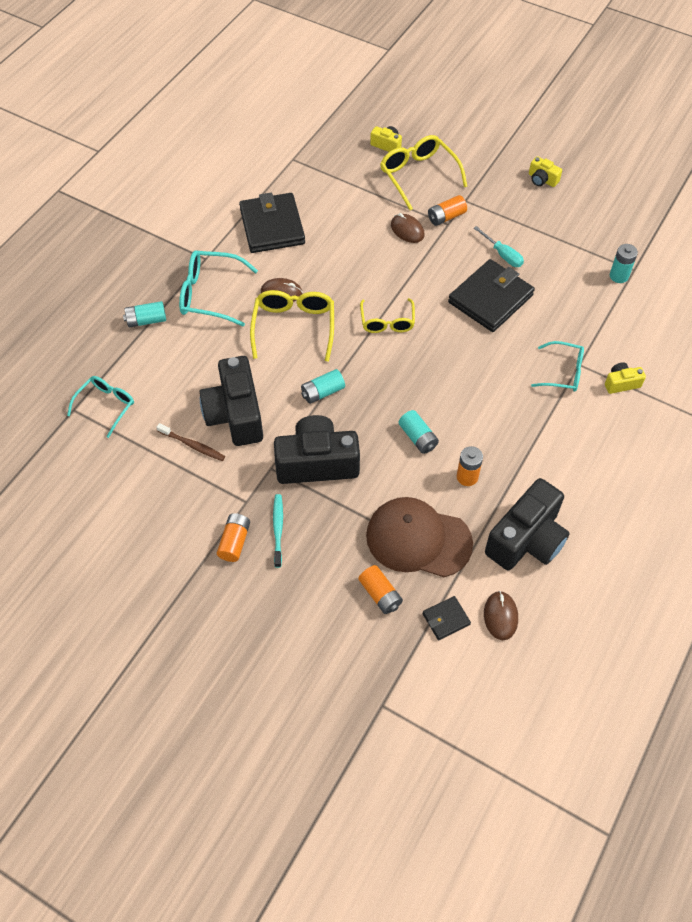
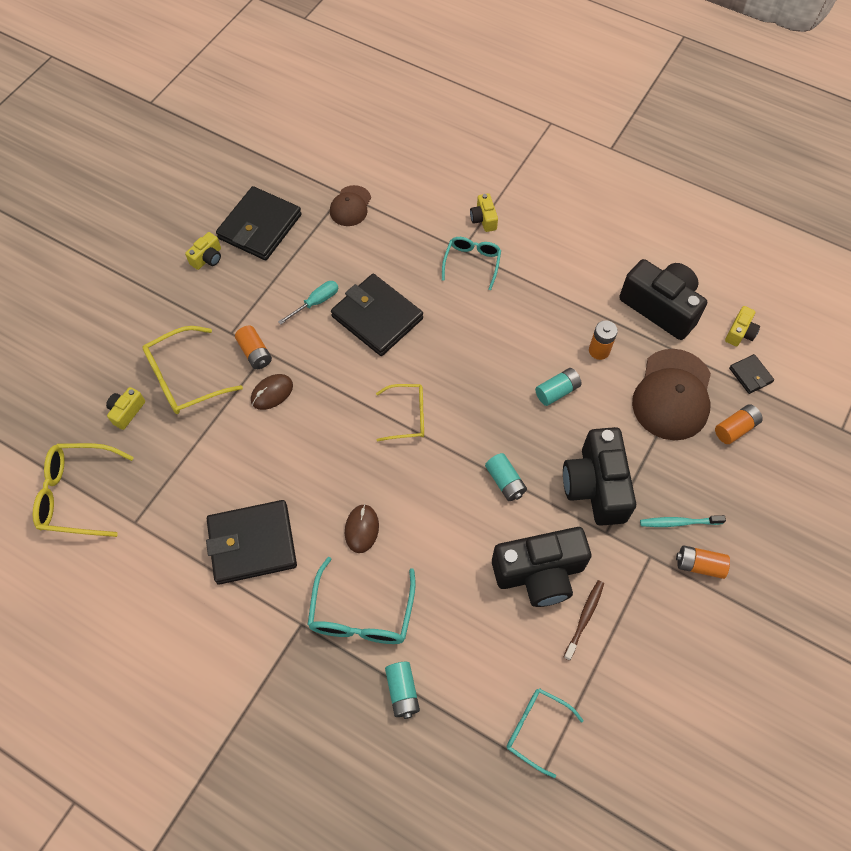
camera: 90 degrees left, 5 degrees up
yellow glasses [250,290,334,361] -> yellow glasses moved to [33,443,134,537]
brown mouse [484,591,518,640] -> yellow camera [725,306,760,346]
turquoise battery [610,244,638,283] -> brown cap [330,185,371,226]
none -> black wallet [216,186,302,260]

